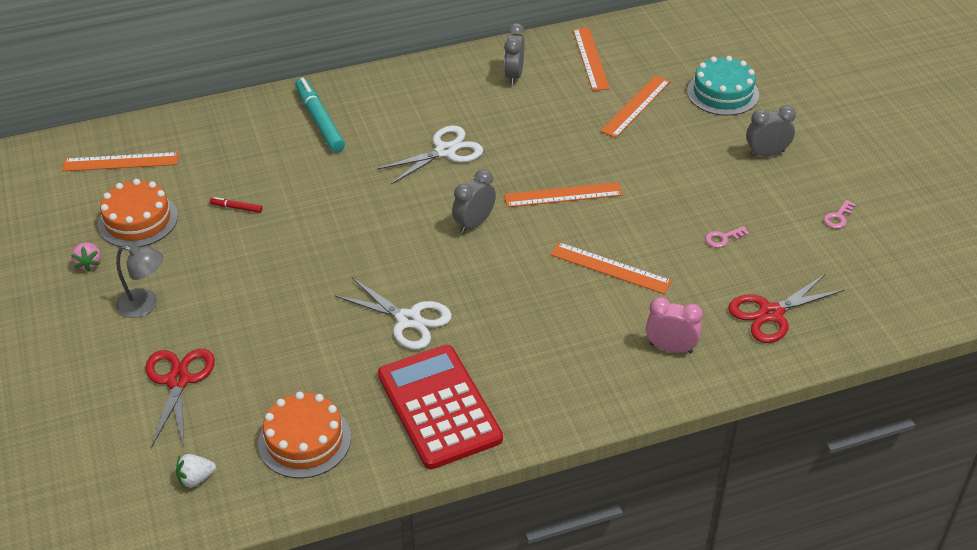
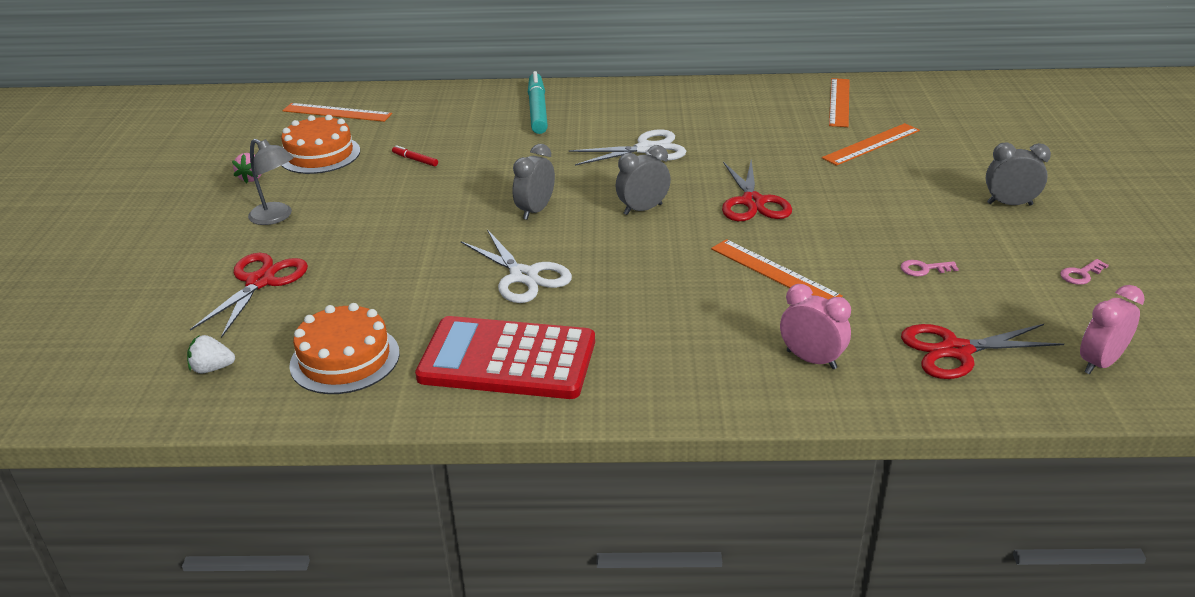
camera: 20 degrees right, 10 degrees down
red calculator [378,345,503,469] -> red calculator turned 75 degrees counterclockwise [415,316,595,399]
grey clock [504,23,525,85] -> grey clock moved to [512,144,555,220]
orange ruler [504,182,622,207] -> red scissors [722,160,792,221]
turquoise cake [687,56,759,116] -> none
none -> pink clock [1080,285,1145,374]

